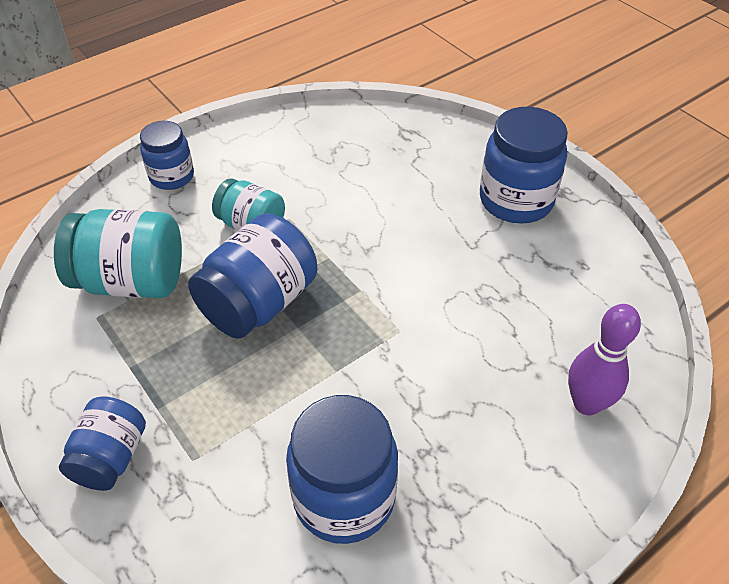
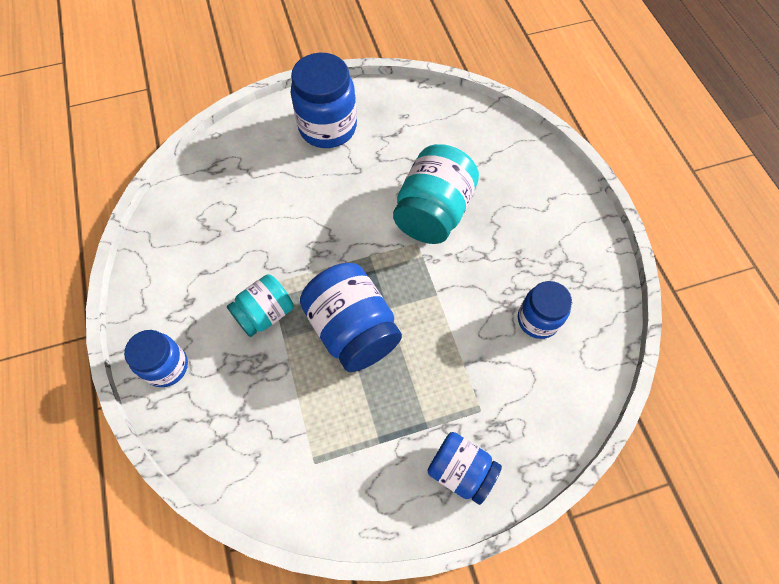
camera: 70 degrees left, 15 degrees up
turquoise jar [54,209,182,298] -> turquoise jar moved to [393,144,479,244]
blue jar [286,395,398,544] -> blue jar [518,281,572,339], size x0.62
purple bowling pin [568,304,641,415] -> none

